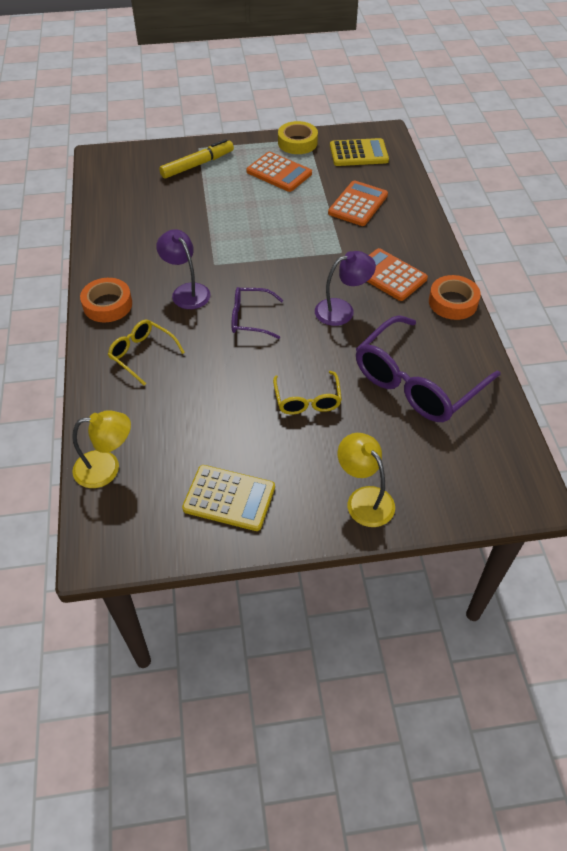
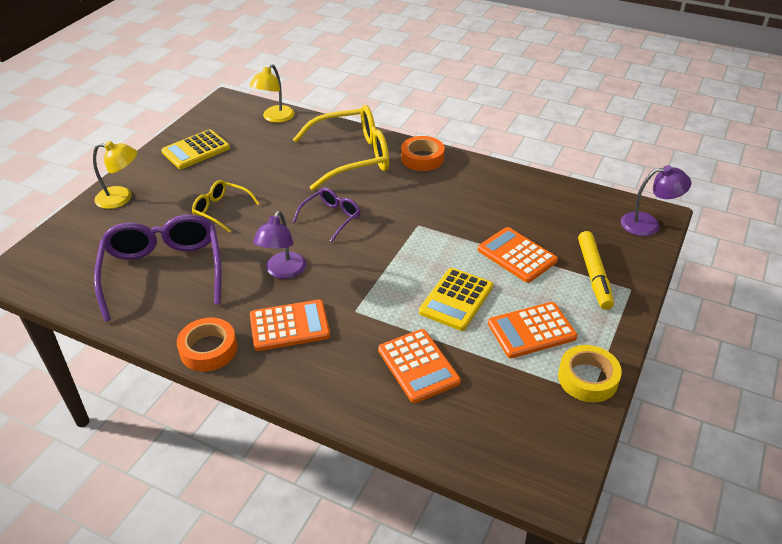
camera: 125 degrees right, 10 degrees down
yellow glasses [108,320,185,386] -> yellow glasses [293,105,389,191], size x1.92
purple lamp [156,229,211,309] -> purple lamp moved to [621,165,691,236]
yellow calculator [330,138,389,166] -> yellow calculator moved to [419,268,493,331]
none -> orange calculator [478,227,558,283]

